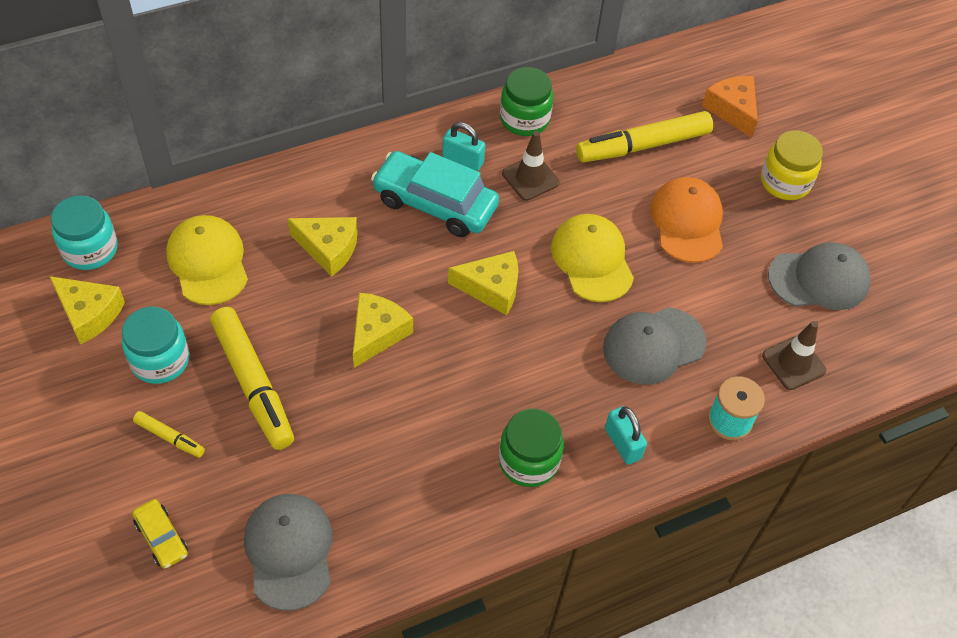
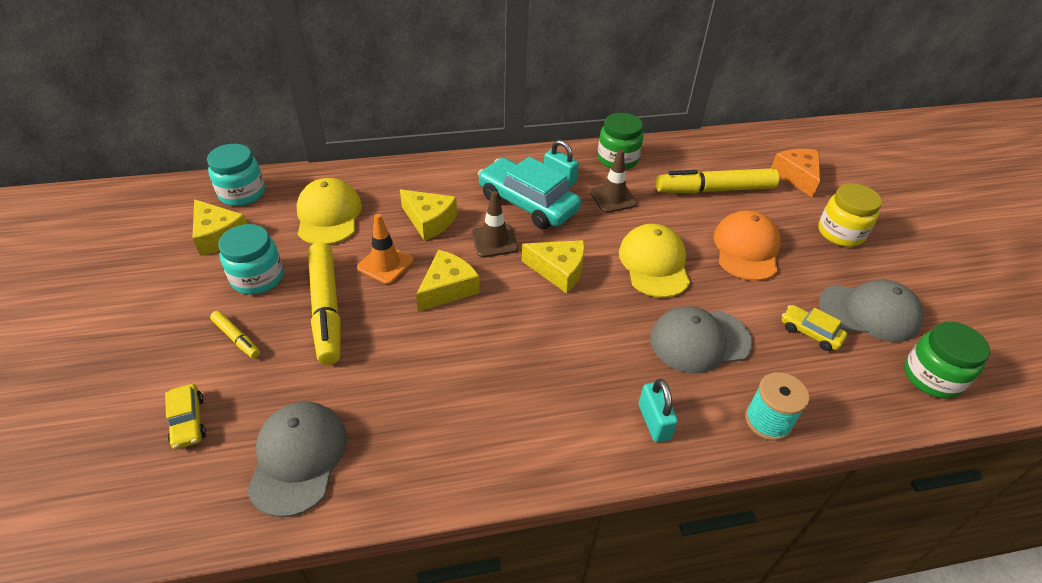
camera: 15 degrees right, 10 degrees down
green jar [499,409,564,487] -> green jar moved to [904,322,990,399]
brown traffic cone [762,321,826,390] -> brown traffic cone moved to [471,191,519,258]
none -> orange traffic cone [357,214,414,284]
none -> yellow car [782,305,847,351]

